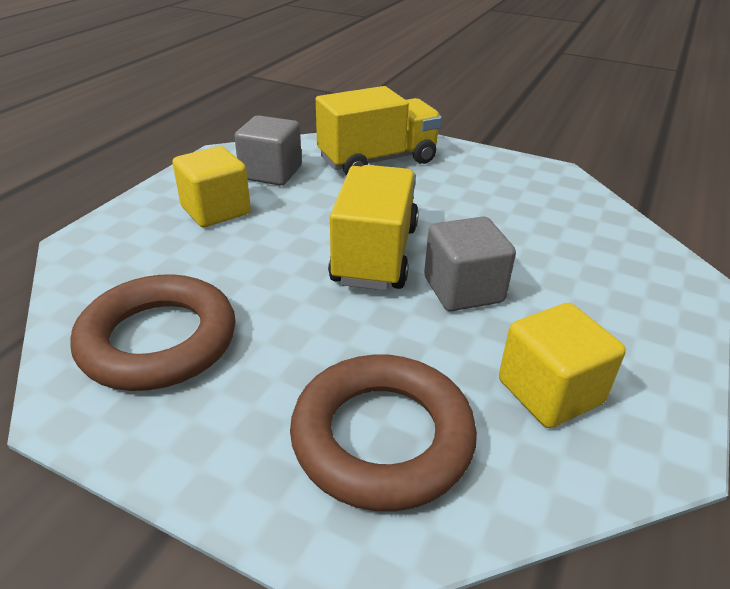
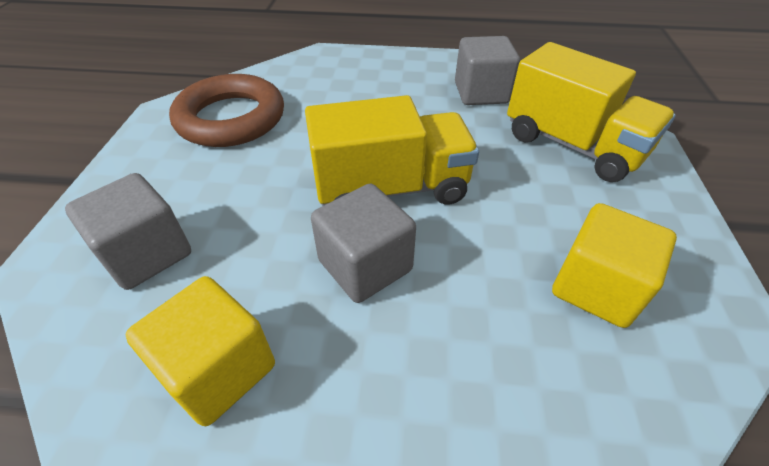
camera: 70 degrees right, 10 degrees up
yellow cube [172,146,251,227] -> yellow cube moved to [552,203,677,328]
brown ring [290,354,477,511] -> grey cube [65,173,191,290]

